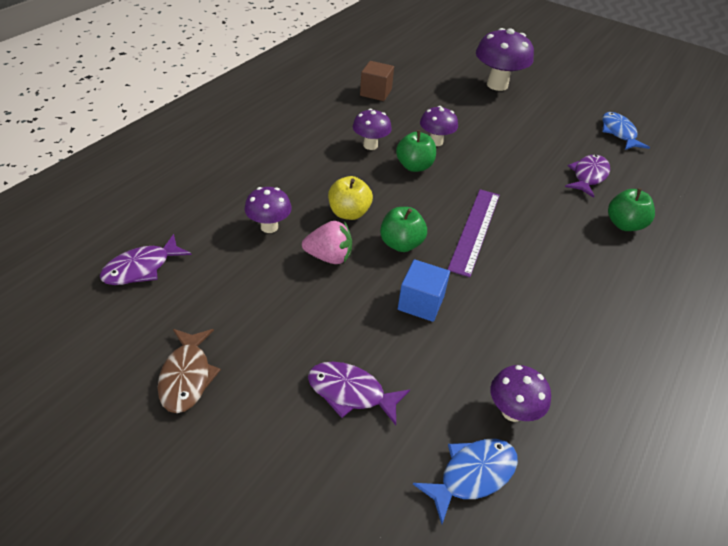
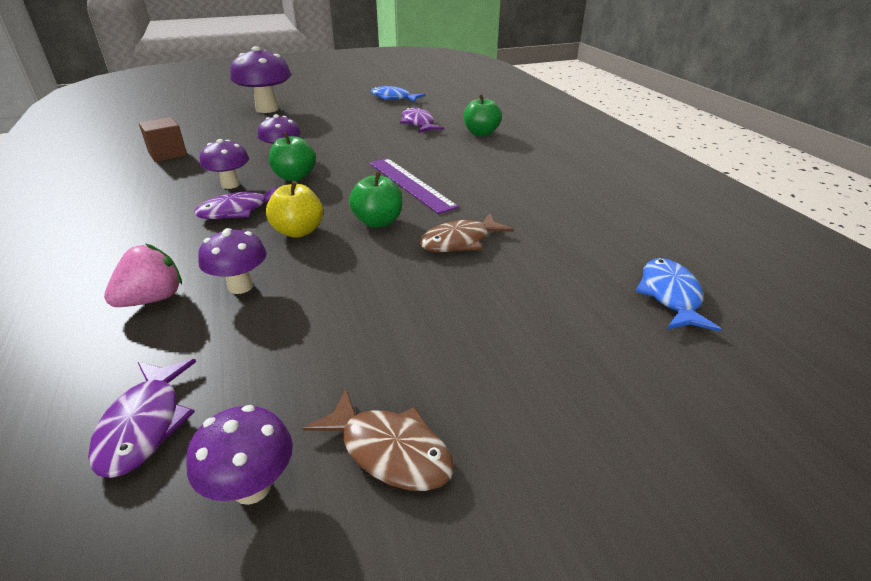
camera: 50 degrees left, 10 degrees down
pink strawberry [302,221,352,264] -> pink strawberry moved to [104,243,182,307]
purple fish [308,362,410,425] -> purple fish moved to [194,186,277,219]
blue cube [398,259,450,322] -> brown fish [419,213,514,252]
purple mushroom [490,365,551,422] -> purple mushroom moved to [186,405,293,505]

